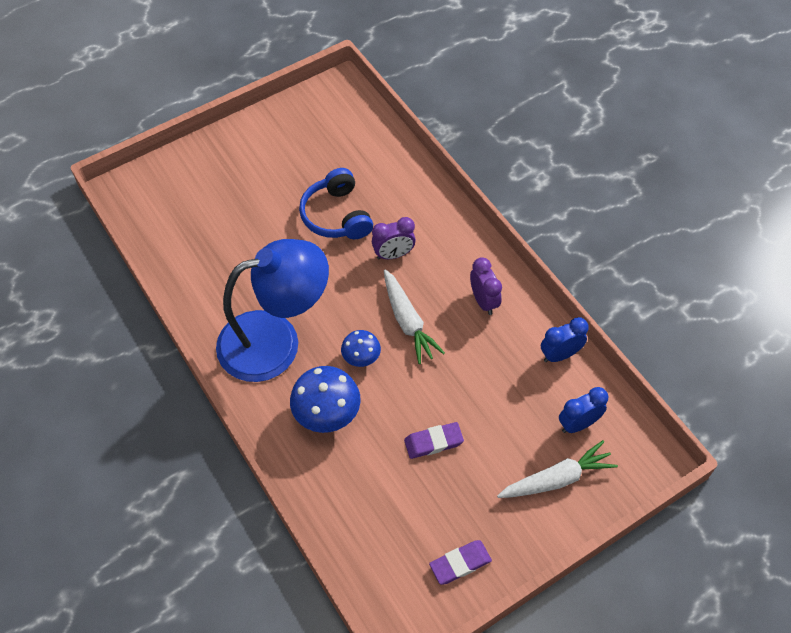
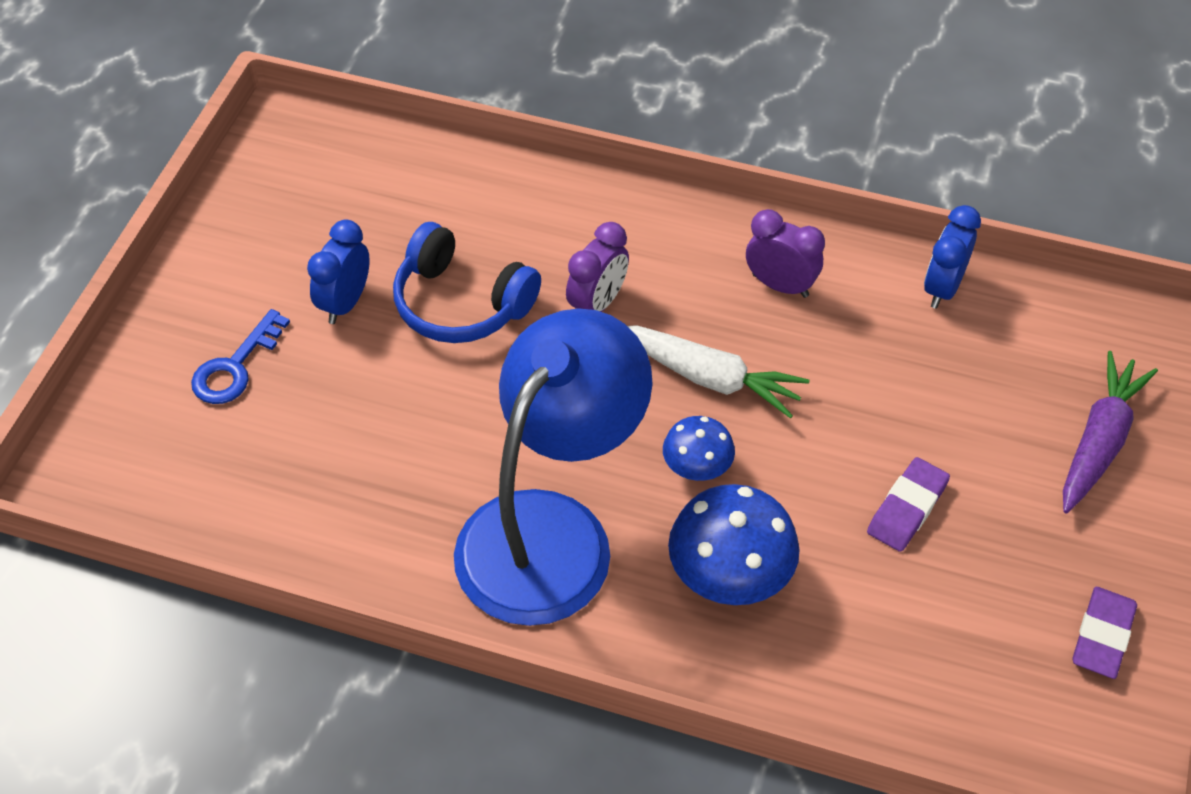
camera: 40 degrees left, 5 degrees down
white carrot [497,440,618,498] -> purple carrot [1063,351,1158,513]
blue clock [559,387,608,433] -> blue clock moved to [307,220,370,324]
none -> blue key [191,309,290,404]

